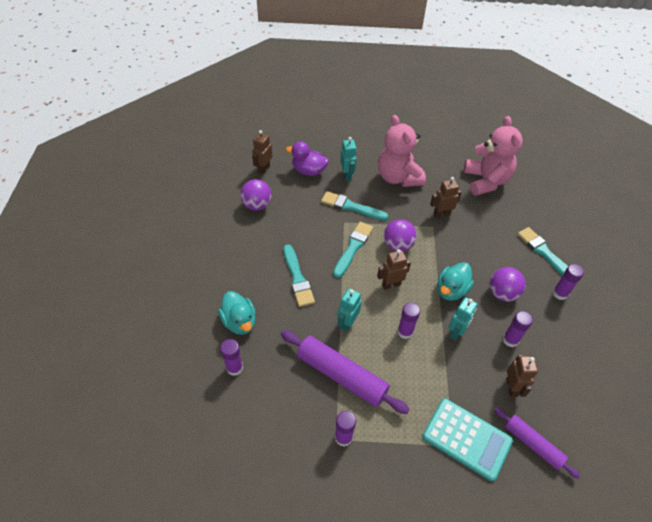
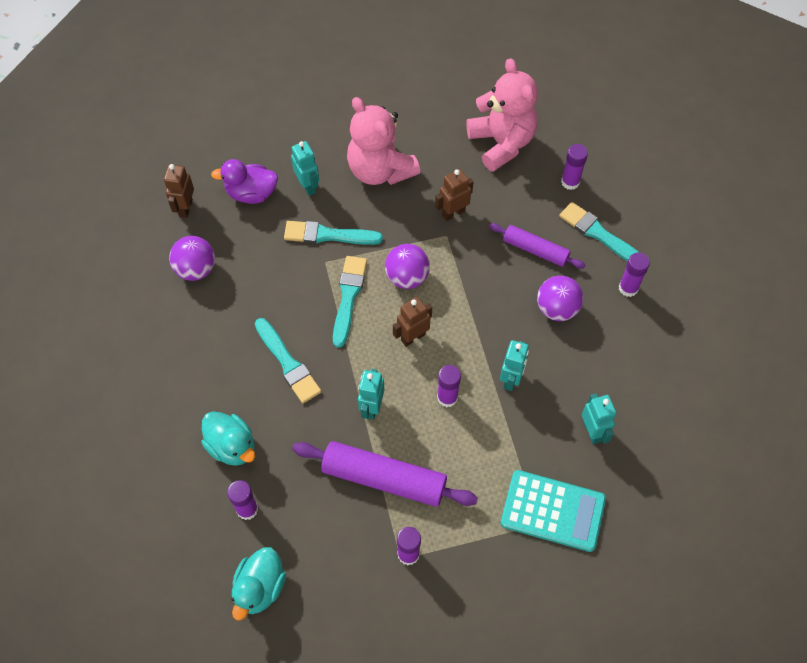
camera: 15 degrees left, 10 degrees up
turquoise duck [437,262,474,301] -> turquoise duck moved to [231,547,286,620]
purple rolling pin [494,407,580,479] -> purple rolling pin moved to [489,223,585,269]
purple glue stick [503,311,533,347] -> purple glue stick moved to [561,144,588,190]
brown robot [506,355,538,397] -> turquoise robot [582,393,616,444]

